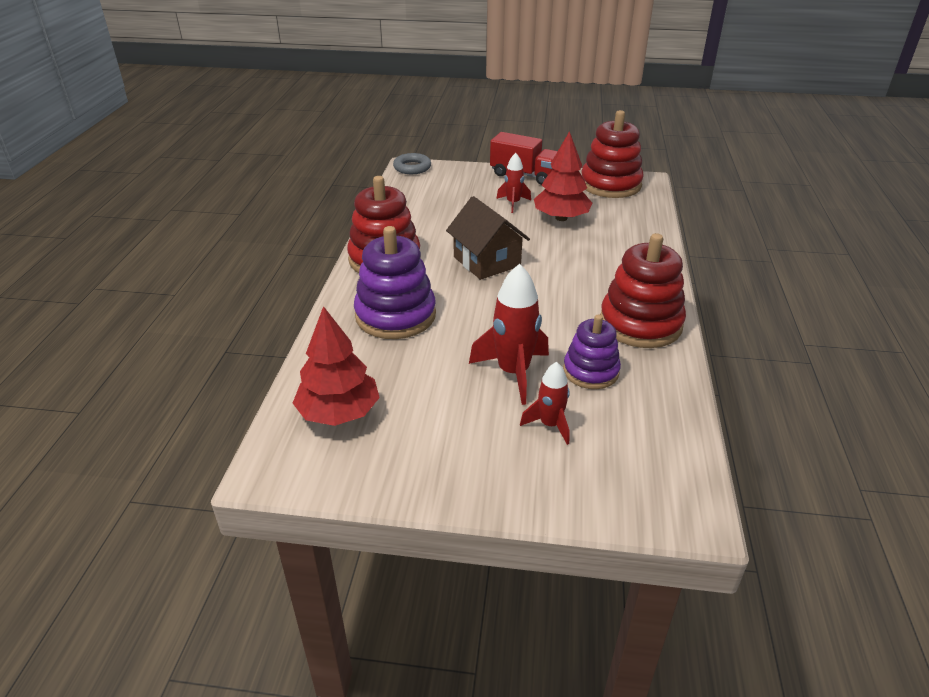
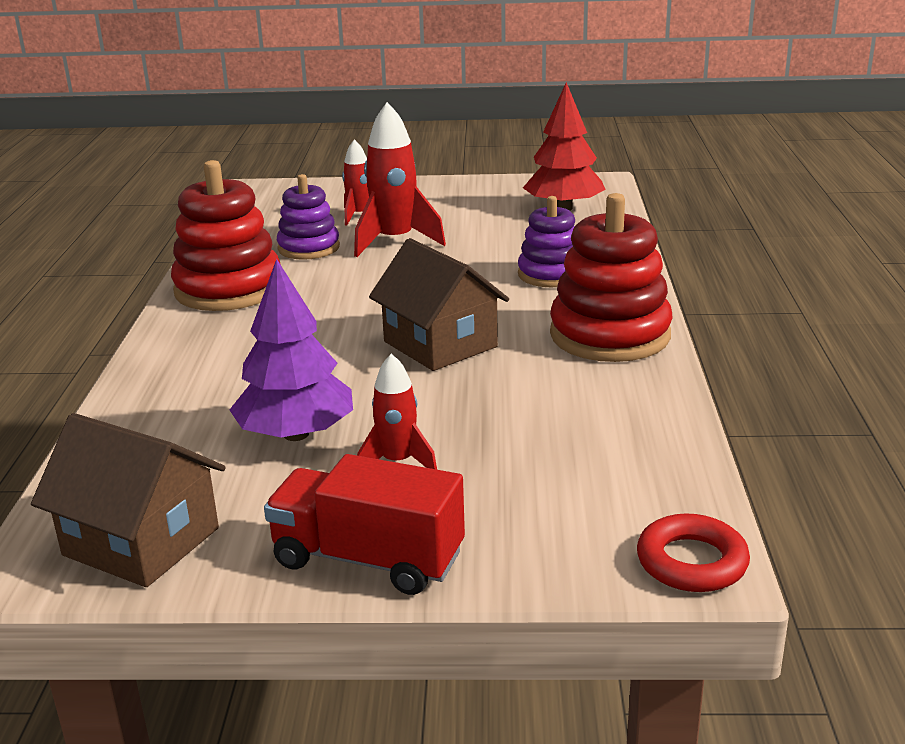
camera: 175 degrees right, 10 degrees down
purple stacking toy [354,226,436,339] -> purple stacking toy [518,196,575,287], size x0.62
grey ring [393,153,431,174] -> red ring [637,514,750,592]
red tree [534,131,592,221] -> purple tree [230,259,353,441]
red stacking toy [581,110,644,198] -> brown house [31,413,225,587]

